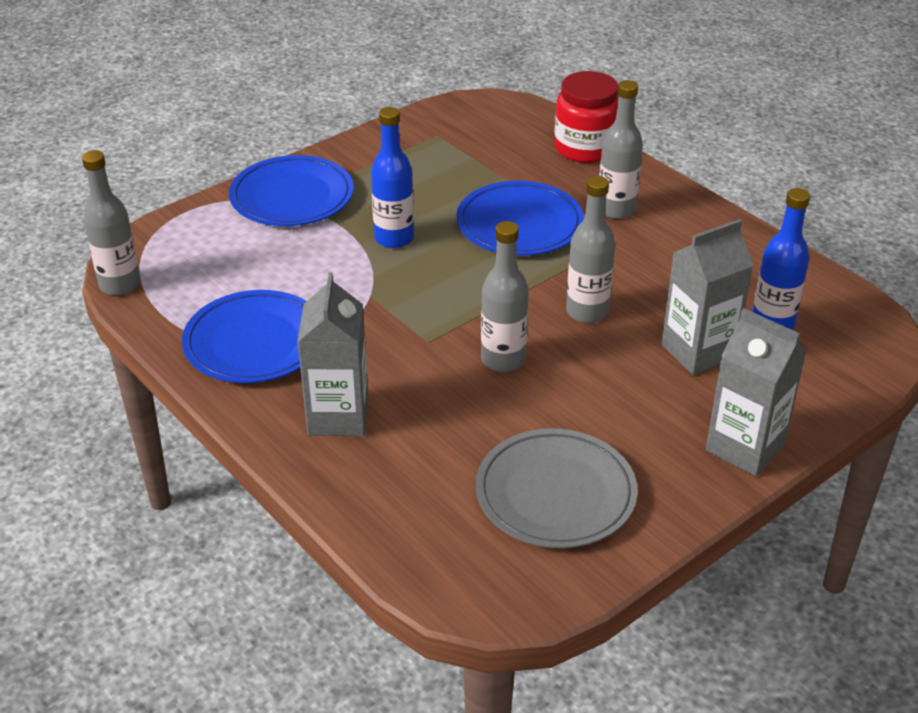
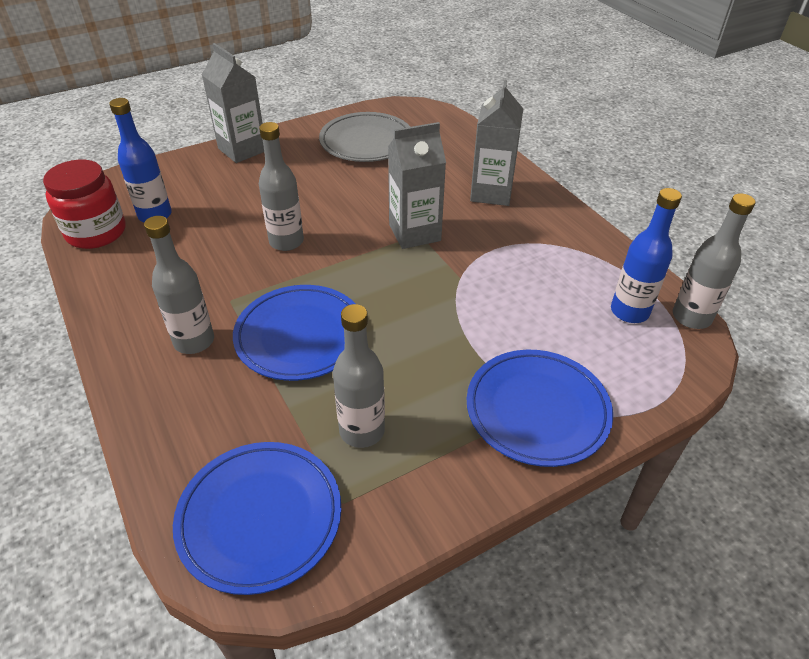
camera: 170 degrees left, 5 degrees up
blue plate [182,290,306,383] -> blue plate moved to [173,442,341,595]
blue bottle [371,107,414,248] -> blue bottle moved to [611,188,682,323]
grey bottle [481,221,529,372] -> grey bottle moved to [333,304,385,448]
red jar [554,71,619,163] -> red jar moved to [43,160,126,249]
grey carton [661,219,753,375] -> grey carton moved to [388,122,446,249]

